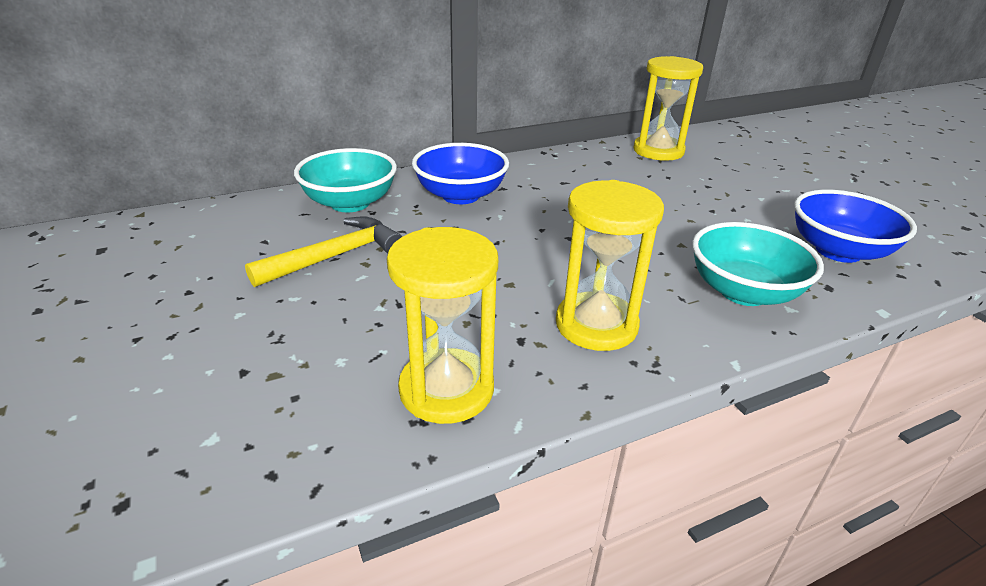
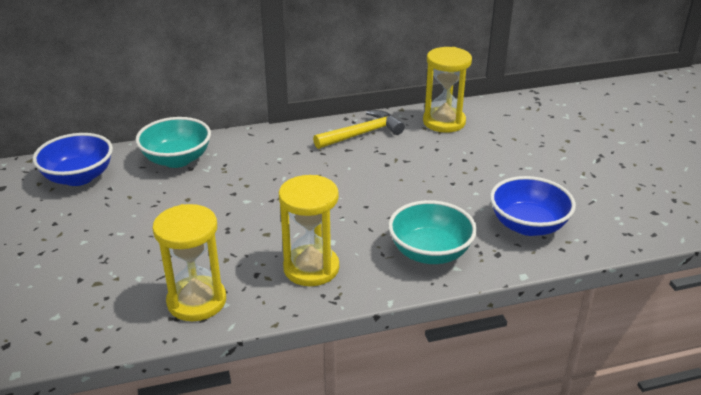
camera: 10 degrees right, 0 degrees up
yellow hammer [245,217,402,287] -> yellow hammer moved to [313,110,405,149]
blue bowl [412,143,509,204] -> blue bowl moved to [33,133,113,186]

